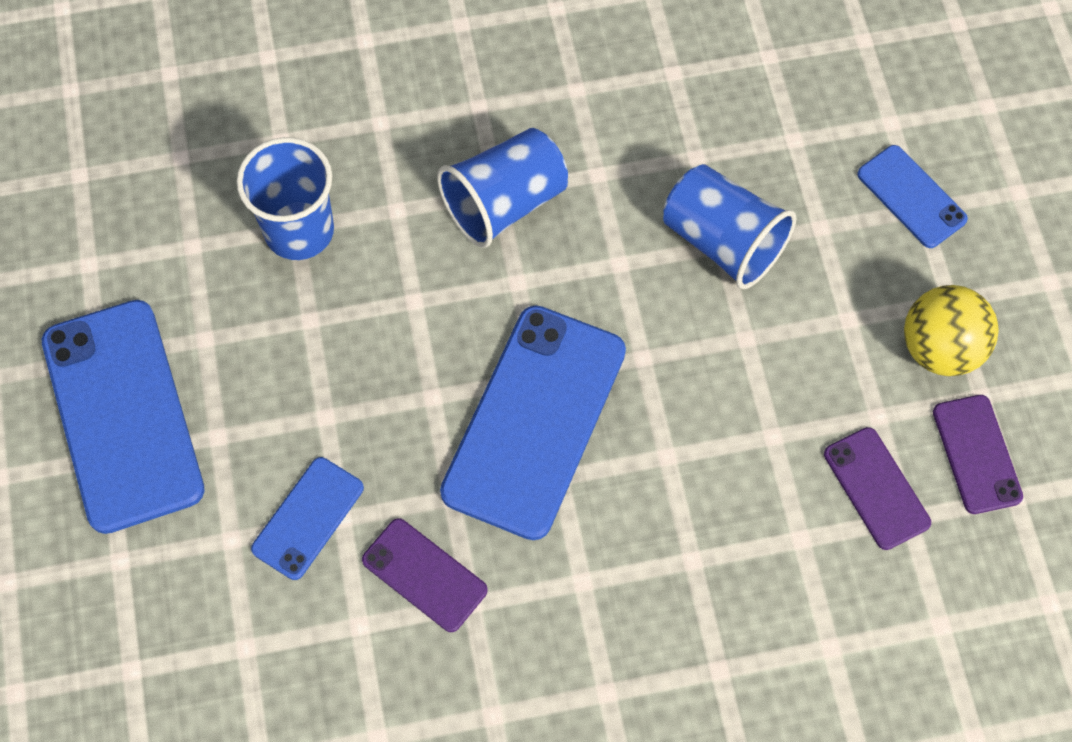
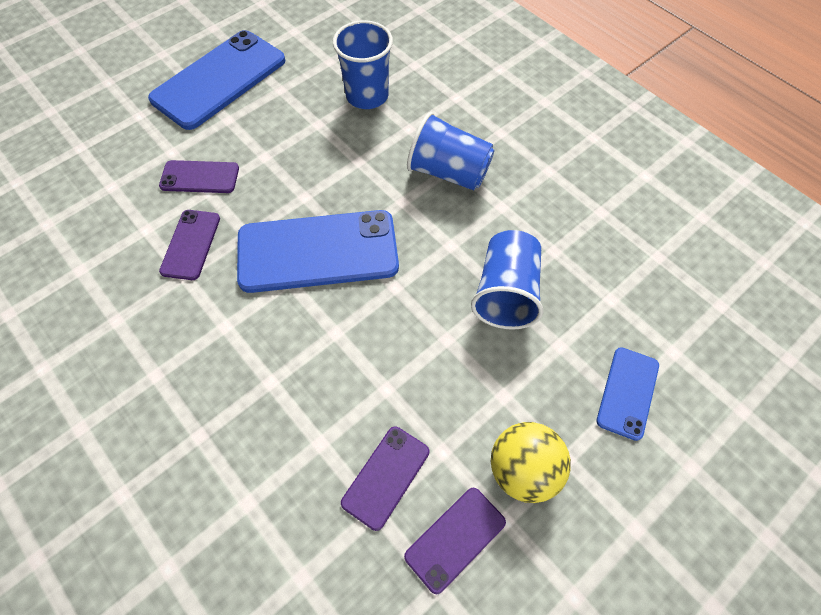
camera: 60 degrees right, 5 degrees down
blue phone [251,457,364,580] -> purple phone [159,160,239,193]

